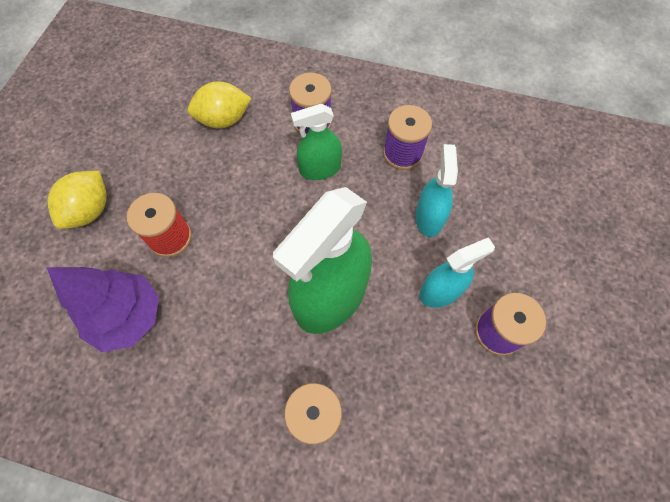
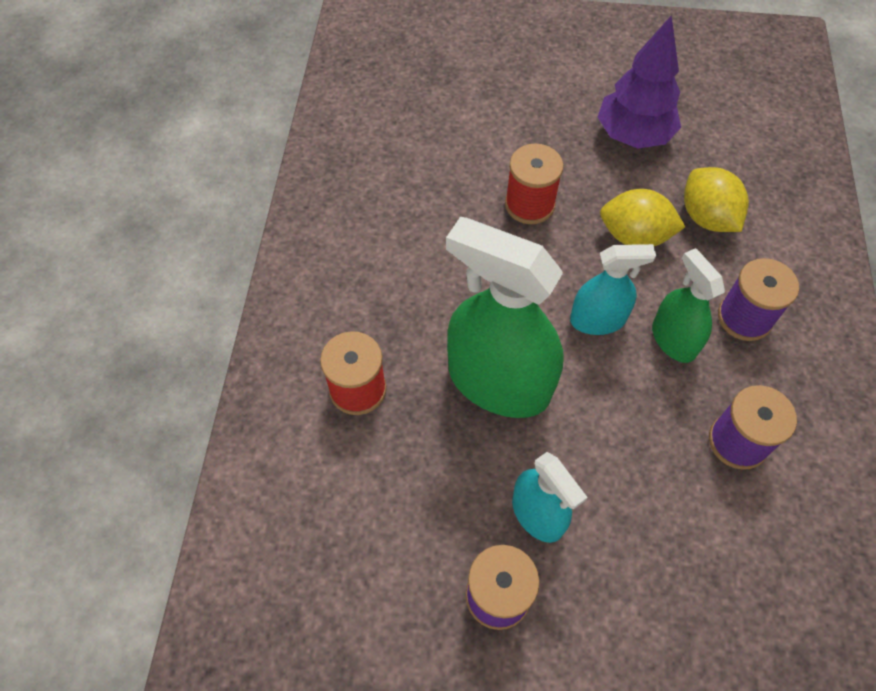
camera: 80 degrees right, 5 degrees down
purple tree [46,267,159,352] -> purple tree moved to [598,15,681,149]
yellow lemon [48,171,107,229] -> yellow lemon moved to [600,189,685,246]
turquoise spray bottle [415,144,458,237] -> turquoise spray bottle moved to [570,244,656,335]

